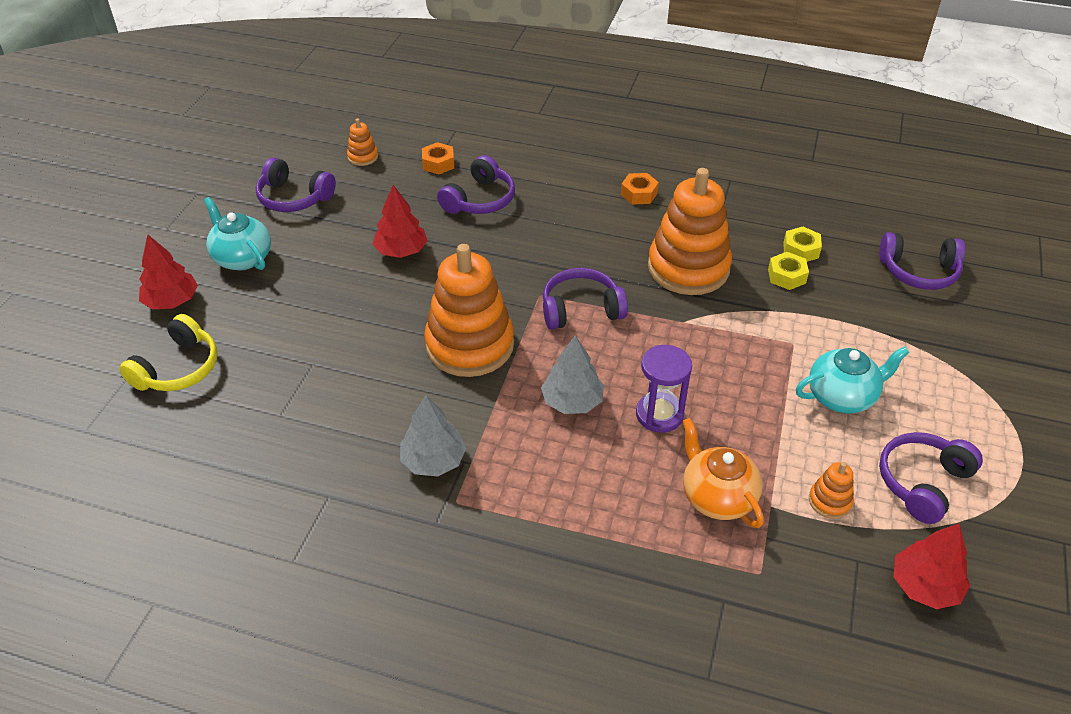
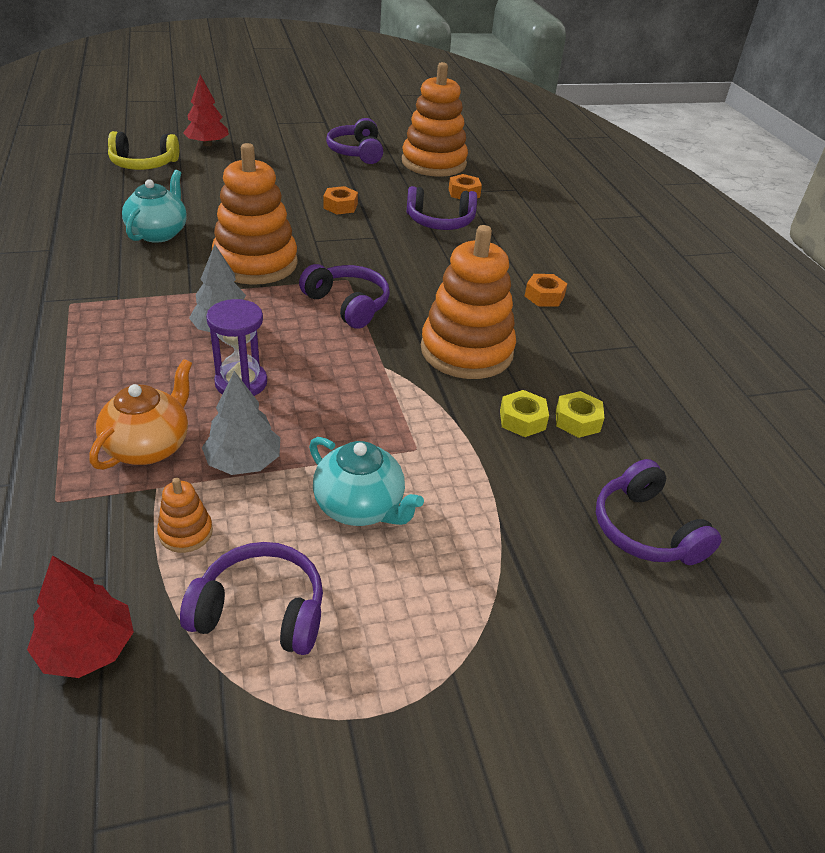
camera: 55 degrees right, 5 degrees down
turquoise teapot [204,197,271,270] -> turquoise teapot moved to [122,170,187,243]
orange stacking toy [347,118,378,166] -> orange stacking toy [402,62,468,177], size x2.38
red tree [372,185,428,258] -> orange nut [323,186,358,214]
grey tree [400,395,466,476] -> grey tree moved to [202,371,280,475]

